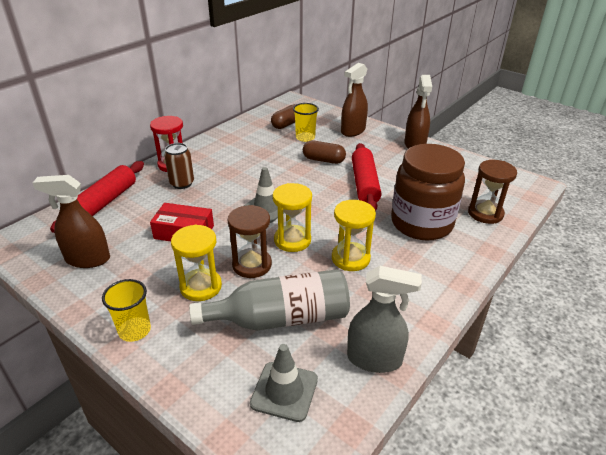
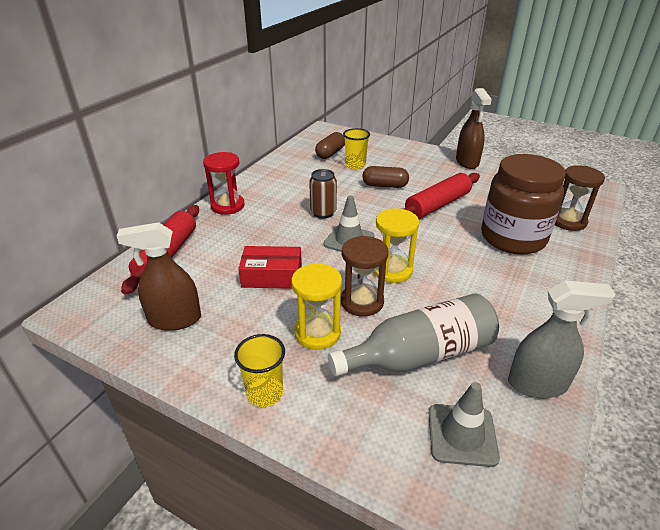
camera: 10 degrees left, 0 degrees up
brown can [164,143,194,189] -> brown can moved to [309,169,337,219]
yellow hourglass [332,200,376,271] -> none
brown spray bottle [341,63,368,137] -> none
red rolling pin [352,143,381,211] -> red rolling pin turned 60 degrees clockwise [404,173,480,219]

